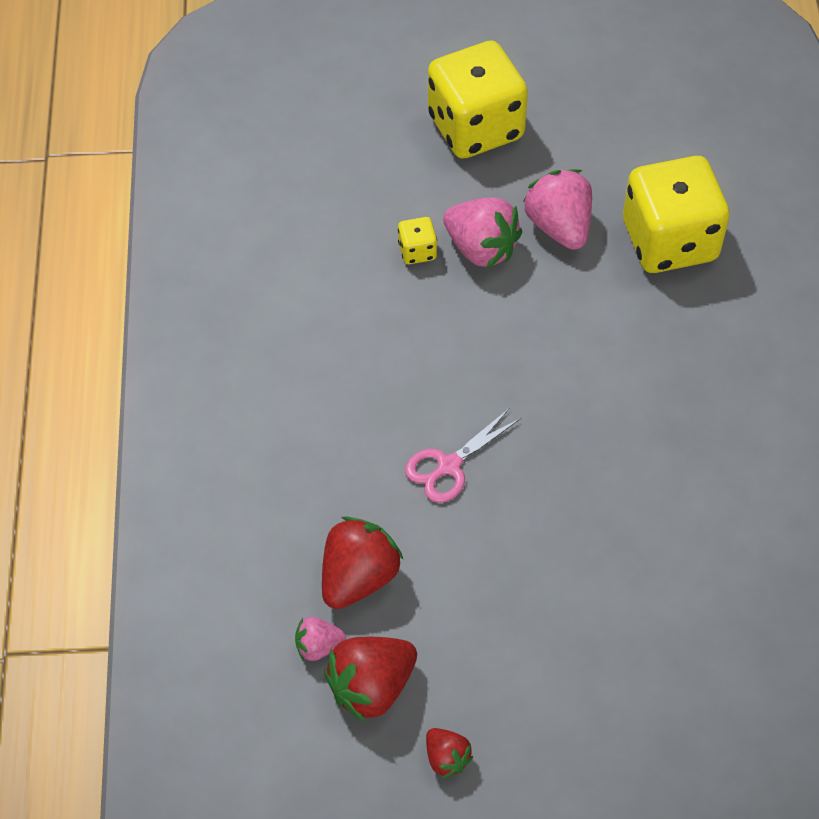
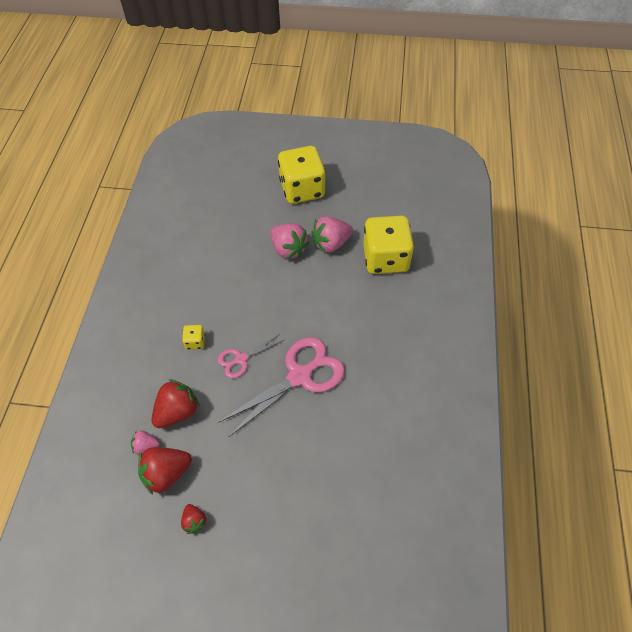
camera: 10 degrees right, 0 degrees up
yellow dice [398,217,437,264] -> yellow dice moved to [182,325,205,350]
pink strawberry [523,169,592,250] -> pink strawberry turned 105 degrees counterclockwise [311,216,353,253]
none -> pink scissors [218,337,345,437]

